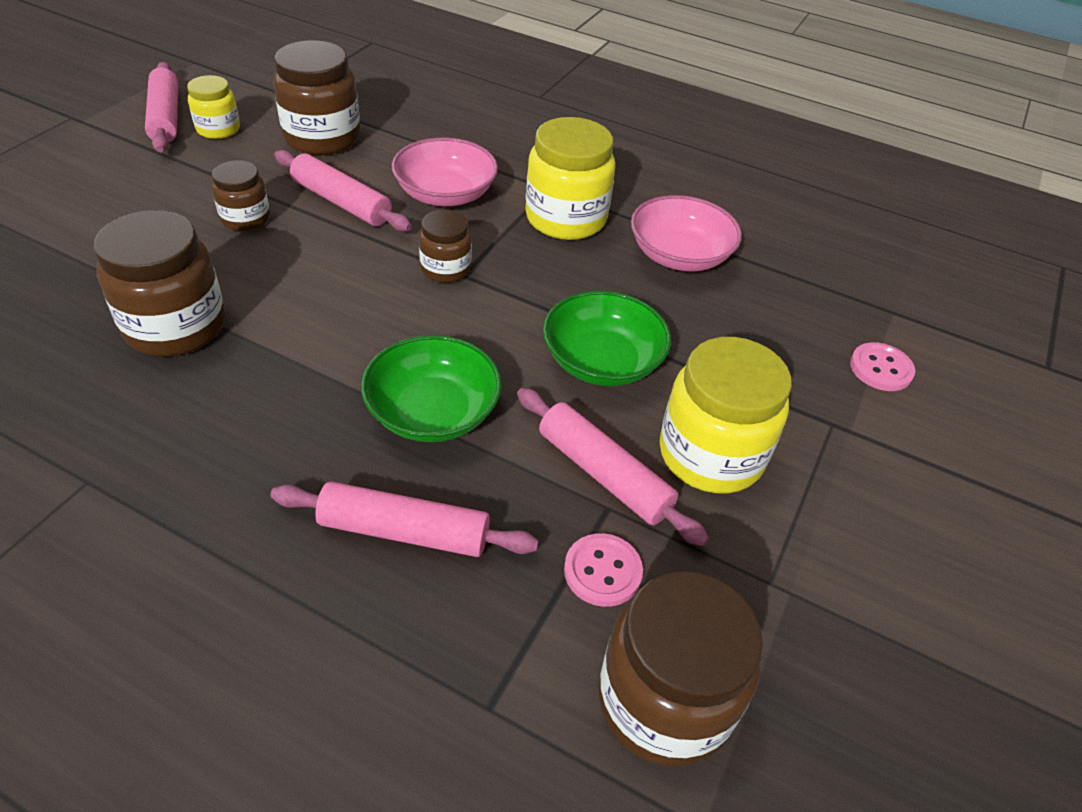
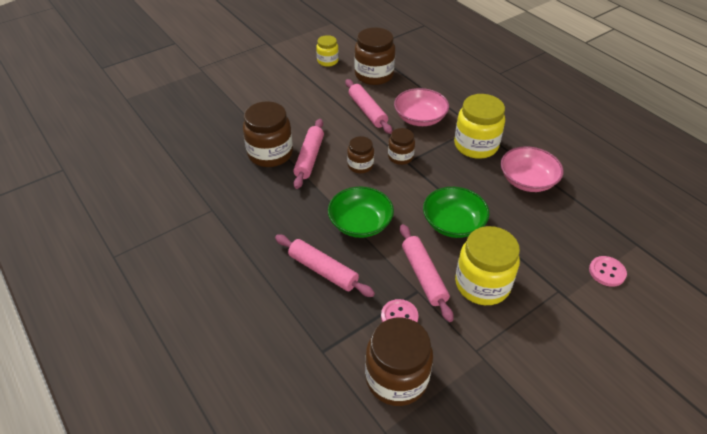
camera: 30 degrees right, 0 degrees up
pink rolling pin [145,62,178,152] -> pink rolling pin moved to [293,119,324,189]
brown jar [212,160,270,231] -> brown jar moved to [347,136,374,173]

